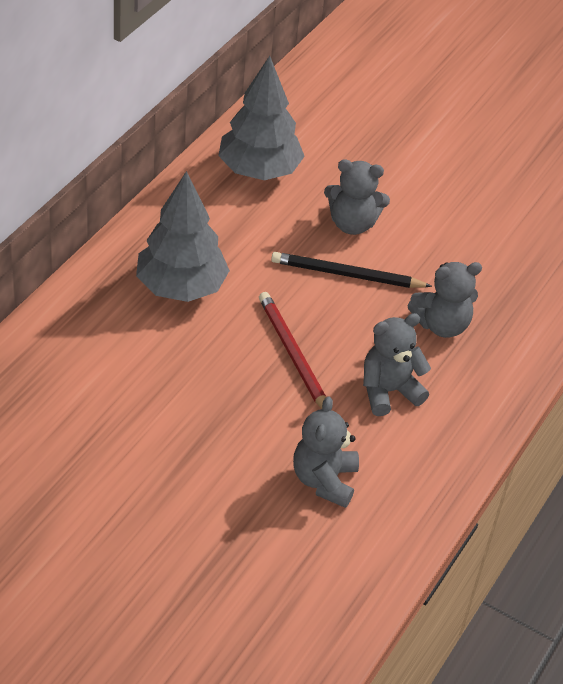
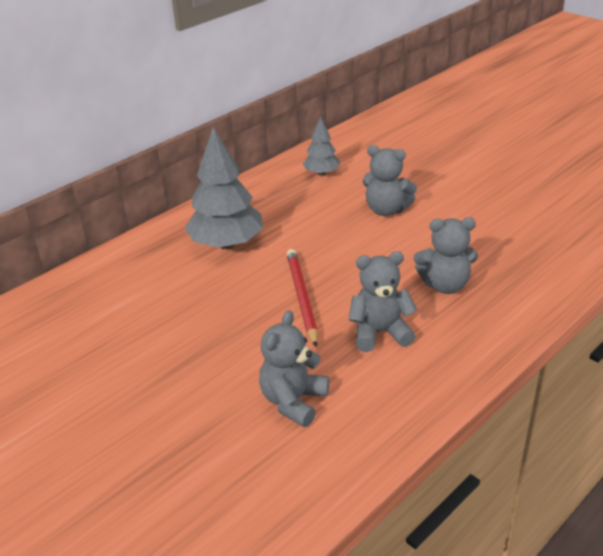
camera: 20 degrees right, 10 degrees down
grey tree [218,56,305,180] -> grey tree [303,116,340,176], size x0.55
black pencil [271,252,432,288] -> none

